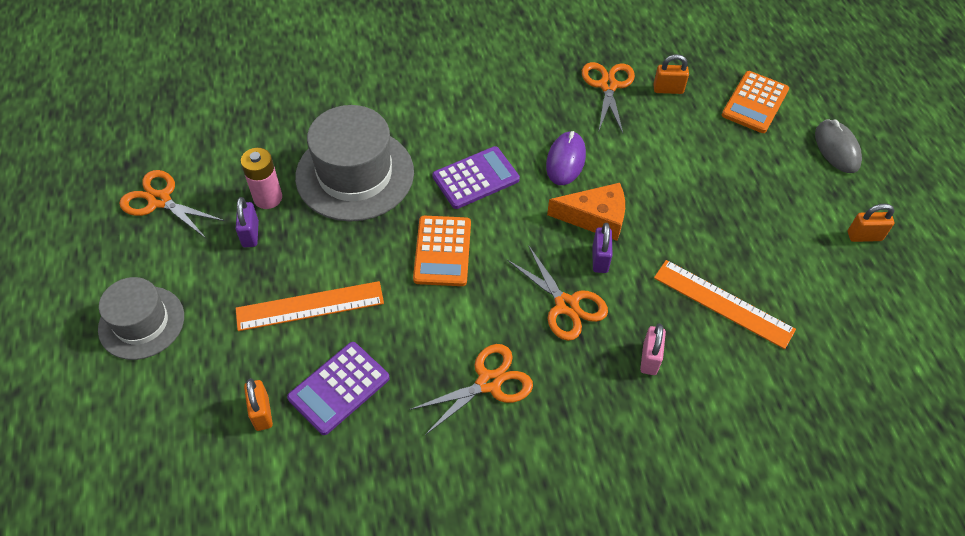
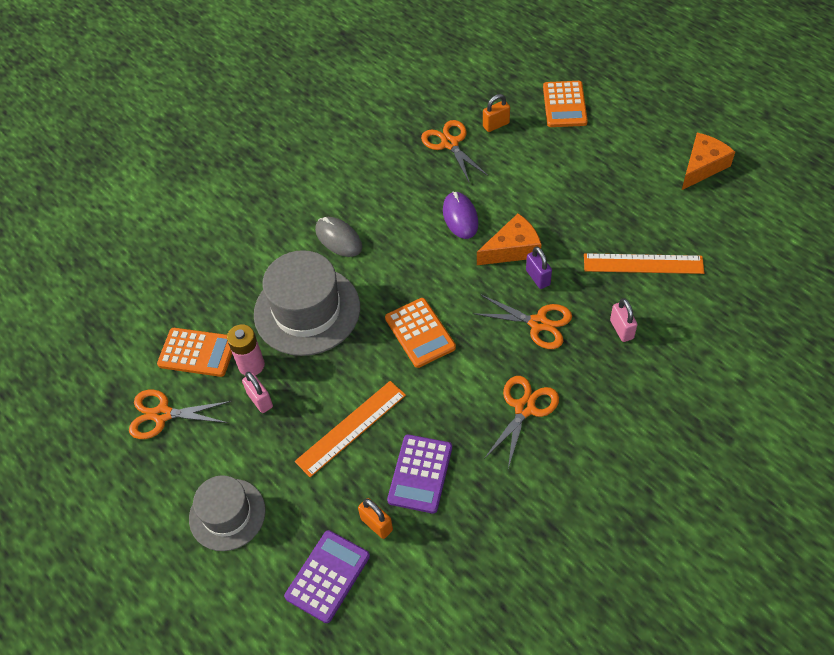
camera: 25 degrees left, 0 degrees up
purple padlock [236,197,259,247] -> pink padlock [242,372,273,413]
purple calculator [432,146,520,209] -> purple calculator moved to [284,530,370,623]
grey mouse [815,120,862,173] -> grey mouse moved to [315,217,362,257]
orange padlock [848,204,895,242] -> orange cheese [682,133,735,190]
none -> orange calculator [157,328,232,377]

